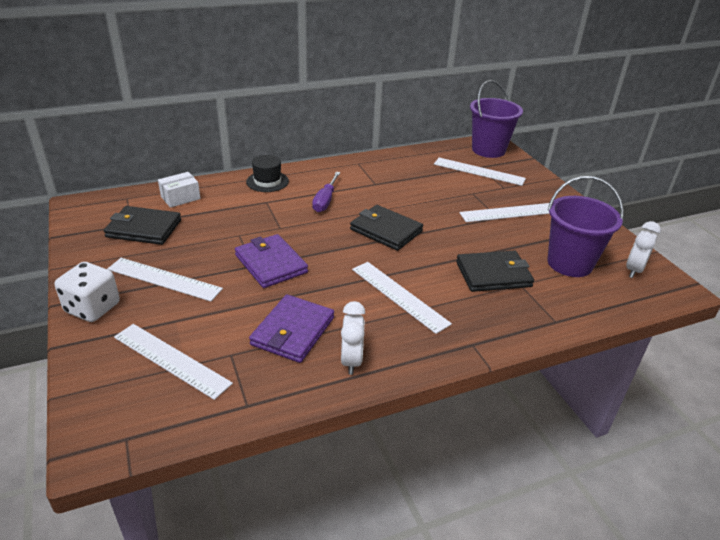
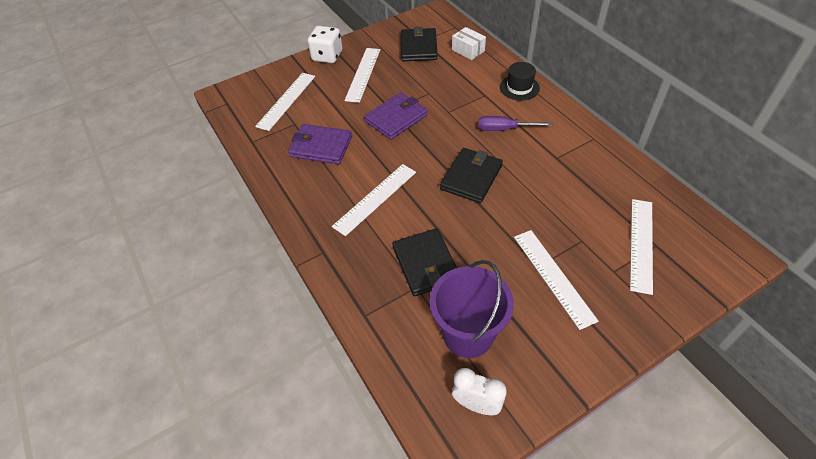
camera: 85 degrees right, 15 degrees up
white clock [341,301,365,375] -> none
purple bucket [470,80,523,158] -> none

